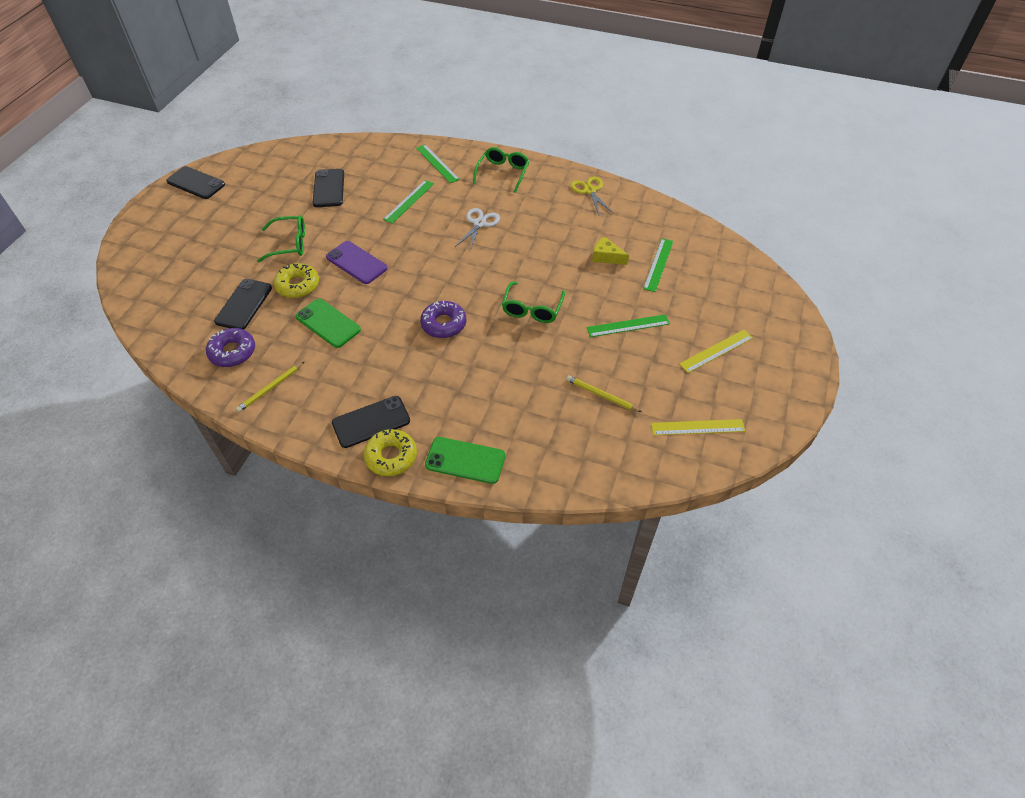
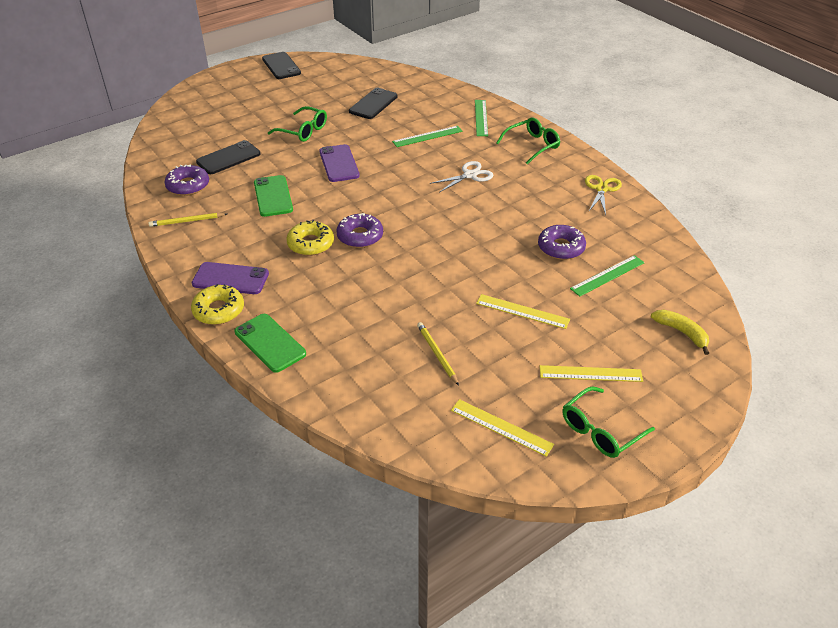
camera: 35 degrees right, 10 degrees down
yellow donut [274,263,319,298] -> yellow donut moved to [286,220,334,256]
black phone [332,396,410,448] -> purple phone [192,262,269,294]
green glasses [502,282,565,323] -> green glasses moved to [563,386,655,458]
green ruler [587,314,670,337] -> yellow ruler [476,294,570,329]
yellow cheese [592,236,629,265] -> purple donut [538,225,586,260]
none -> yellow banana [651,310,709,355]

